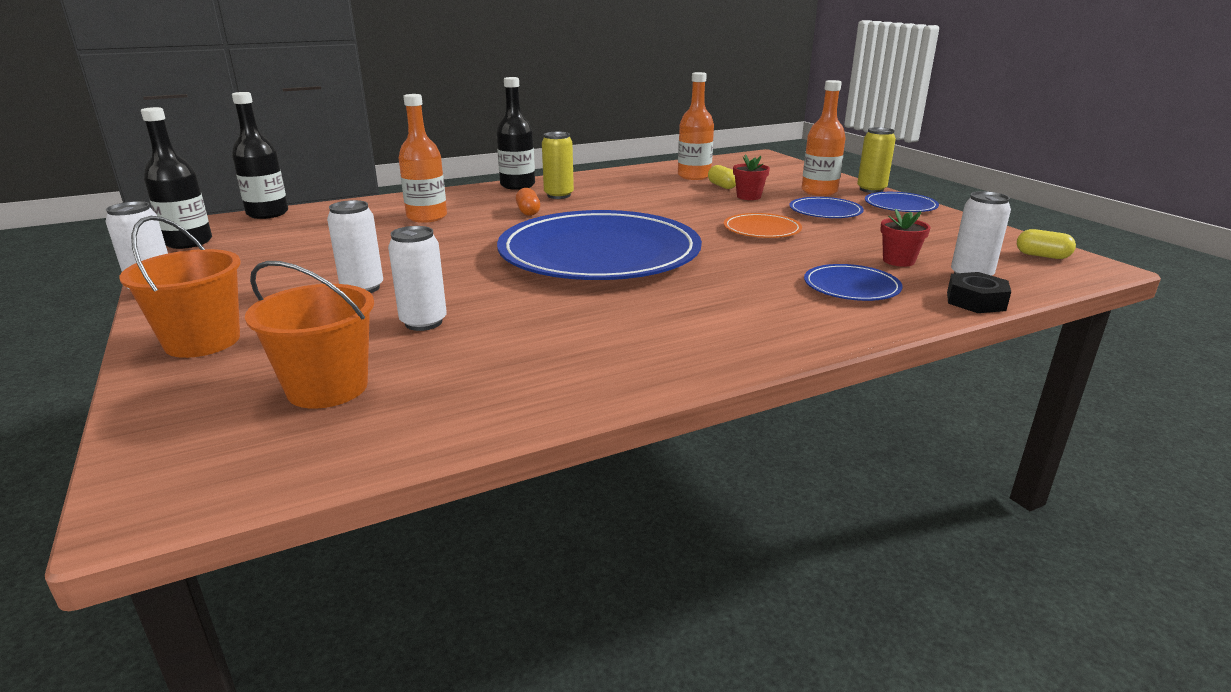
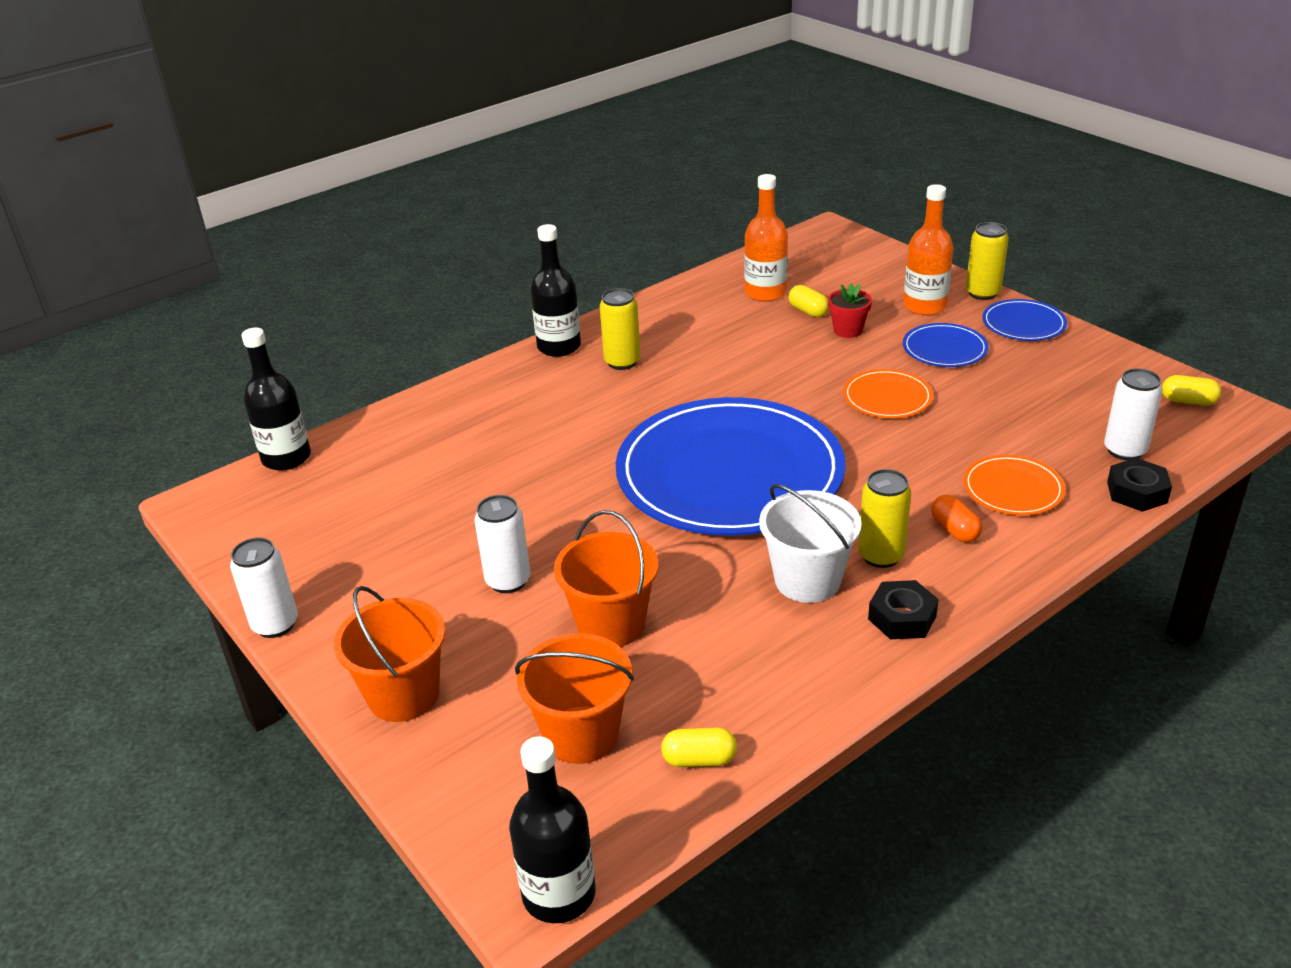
camera: 10 degrees left, 10 degrees up
black bottle [141,107,212,249] -> black bottle moved to [509,736,596,923]
white can [388,226,447,331] -> orange bucket [554,510,658,647]
orange bottle [399,94,447,223] -> none
orange capsule [516,188,540,216] -> orange capsule moved to [931,494,982,543]
blue plate [804,264,903,301] -> orange plate [963,455,1065,515]
red flower pot [880,208,931,267] -> none
none -> yellow capsule [661,727,737,767]
none -> white bucket [759,484,862,603]
none -> yellow can [858,469,911,568]
none -> black nut [868,580,939,639]

